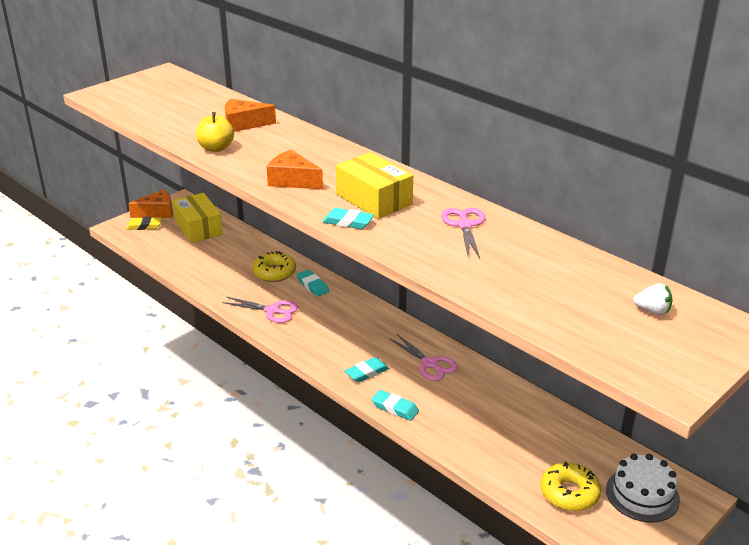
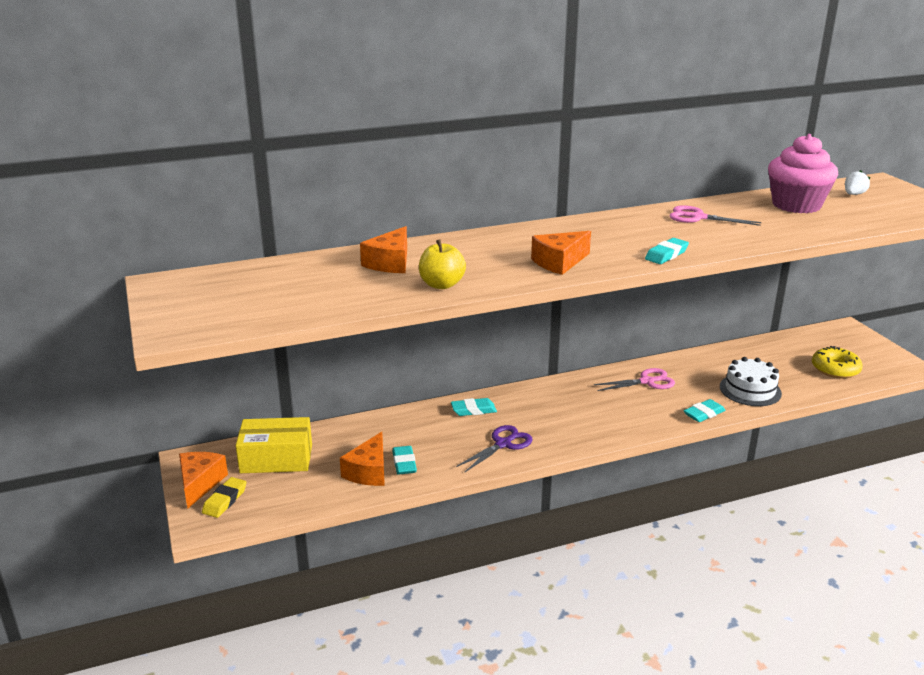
camera: 65 degrees left, 5 degrees down
pink scissors [222,296,298,323] -> purple scissors [456,425,533,473]
yellow donut [252,251,296,282] -> none
yellow box [336,152,413,219] -> none
turquoise eraser [345,357,389,383] -> turquoise eraser moved to [392,446,417,475]
white cake [606,454,680,522] -> white cake moved to [720,357,782,406]
none -> orange cheese [340,432,385,486]
none -> pink cupcake [768,134,838,213]

